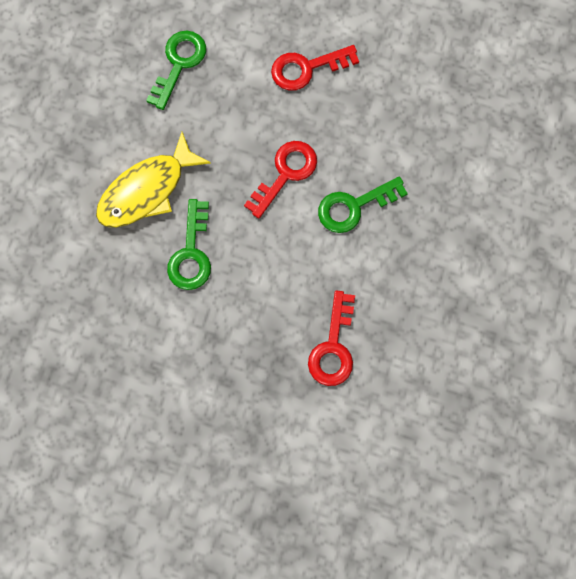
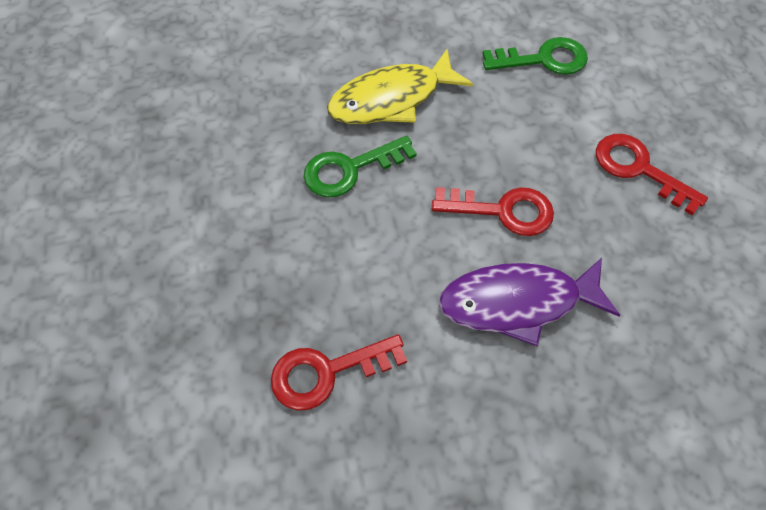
camera: 60 degrees right, 15 degrees down
yellow fish [96,132,211,228] -> yellow fish turned 45 degrees counterclockwise [327,49,473,124]
green key [318,176,408,233] -> purple fish [439,258,620,346]

